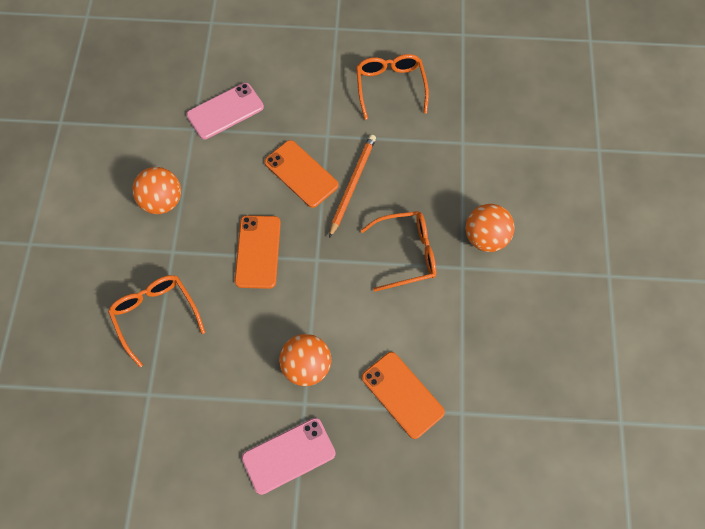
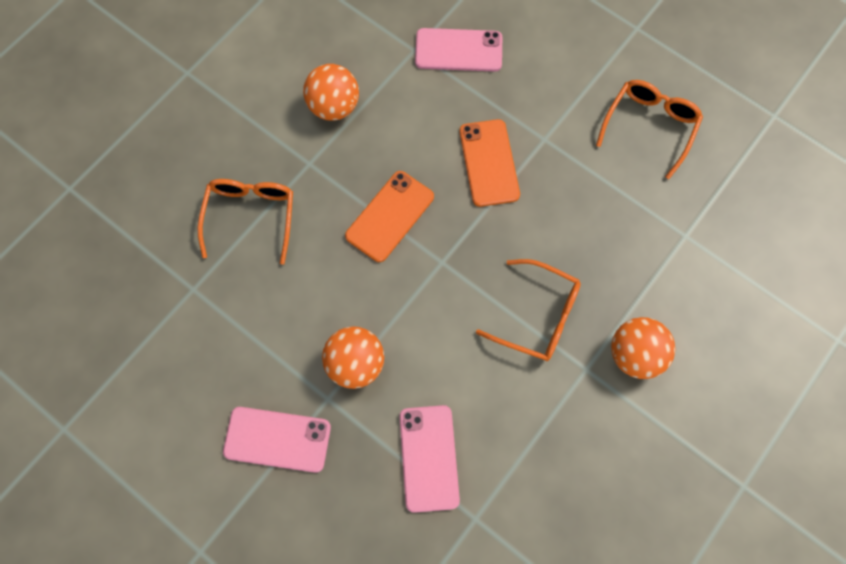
camera: 35 degrees right, 5 degrees up
orange pencil [329,135,376,238] -> none
orange phone [362,352,445,439] -> pink phone [399,405,460,513]

